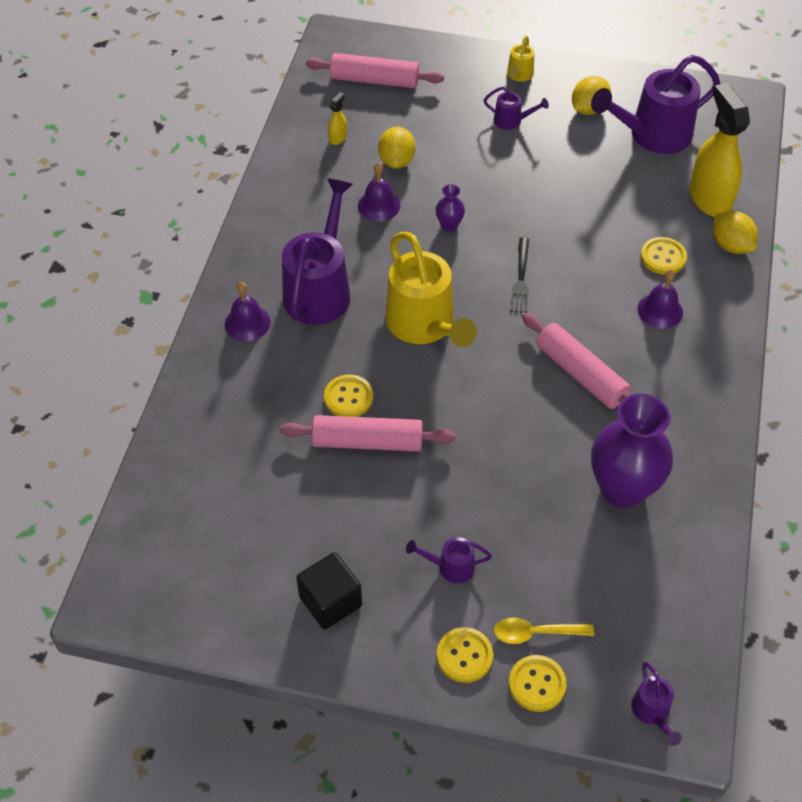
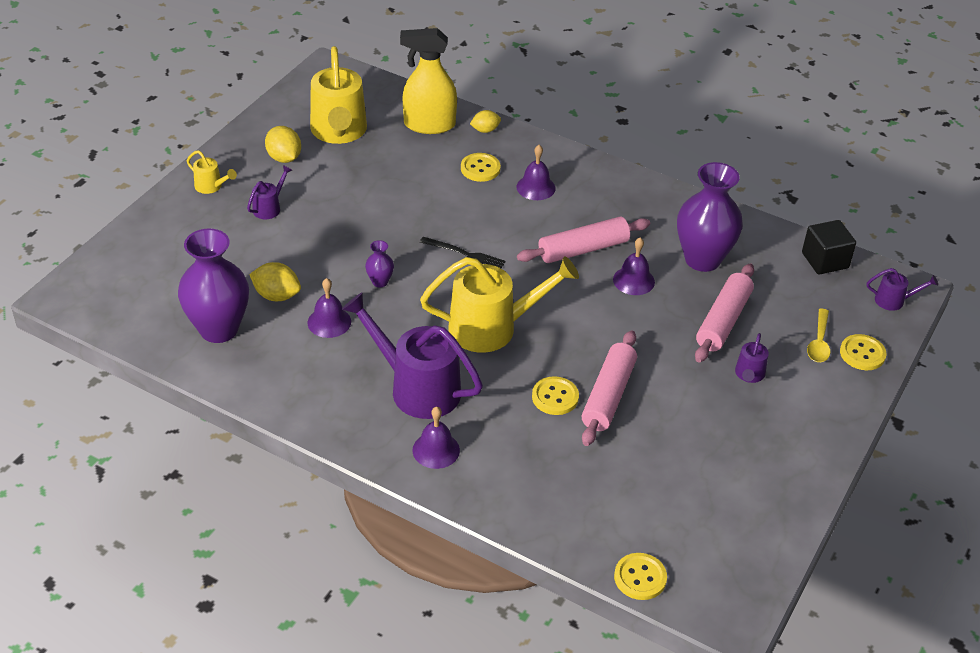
camera: 75 degrees left, 10 degrees down
black cube [296,552,362,629] -> black cube moved to [802,220,856,274]
pink rolling pin [306,53,444,88] -> pink rolling pin moved to [695,264,754,363]
yellow spray bottle [328,92,347,145] -> purple vase [178,228,249,343]
yellow button [437,627,493,683] -> yellow button moved to [614,553,667,600]
purple watering can [591,55,720,154] -> yellow watering can [310,46,367,144]
yellow lemon [713,211,758,254] -> yellow lemon [470,110,501,133], size x0.66
none -> purple bell [613,237,655,295]

